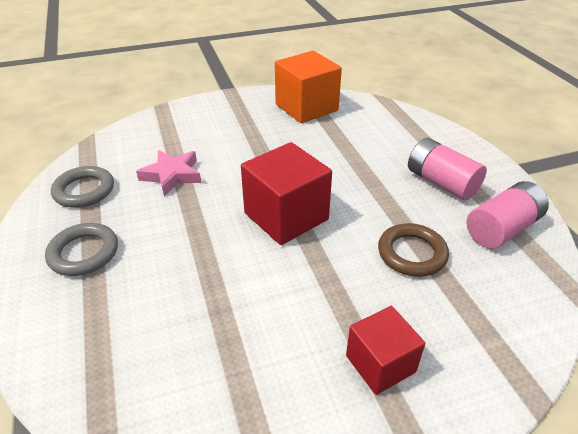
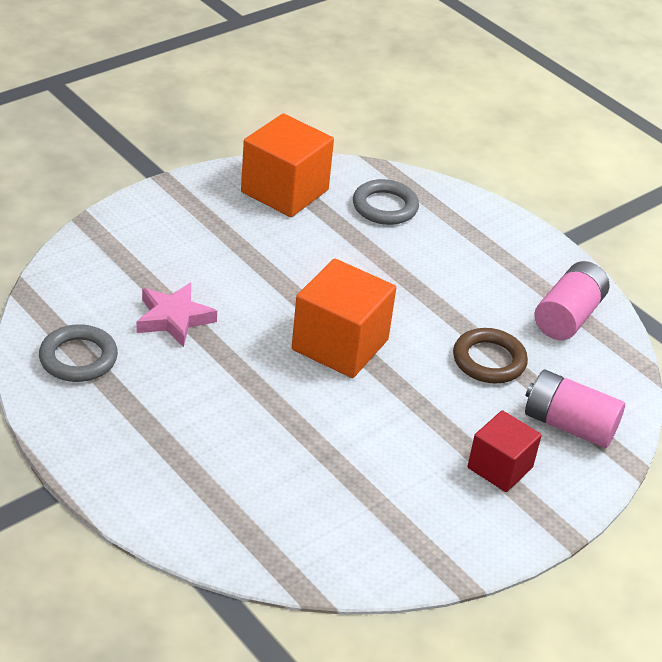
camera: 25 degrees left, 0 degrees up
grey ring [45,223,118,276] -> grey ring moved to [353,179,419,225]
red cube [241,142,332,245] -> orange cube [292,259,396,378]
pink battery [408,138,487,200] -> pink battery moved to [525,370,625,448]

